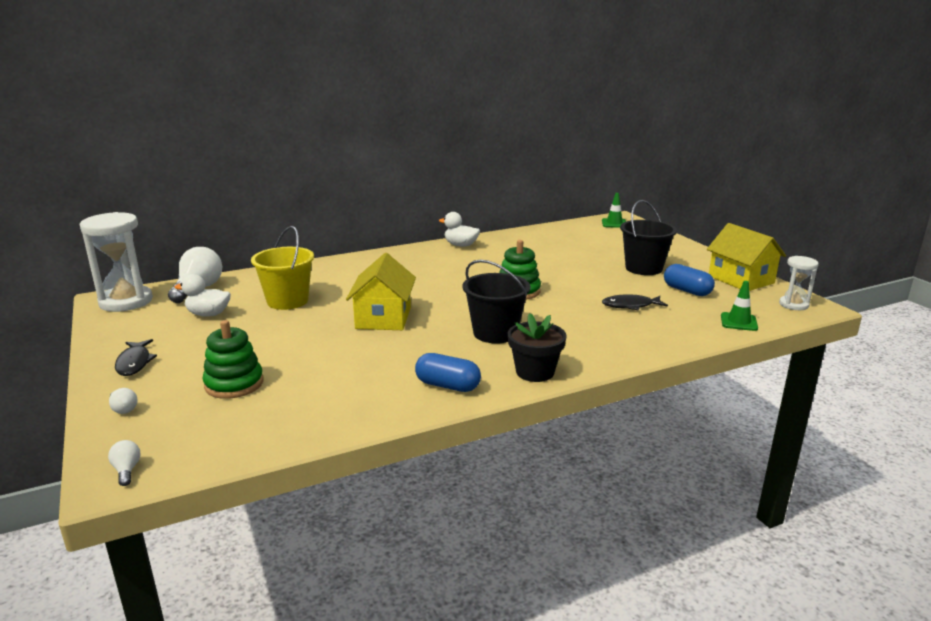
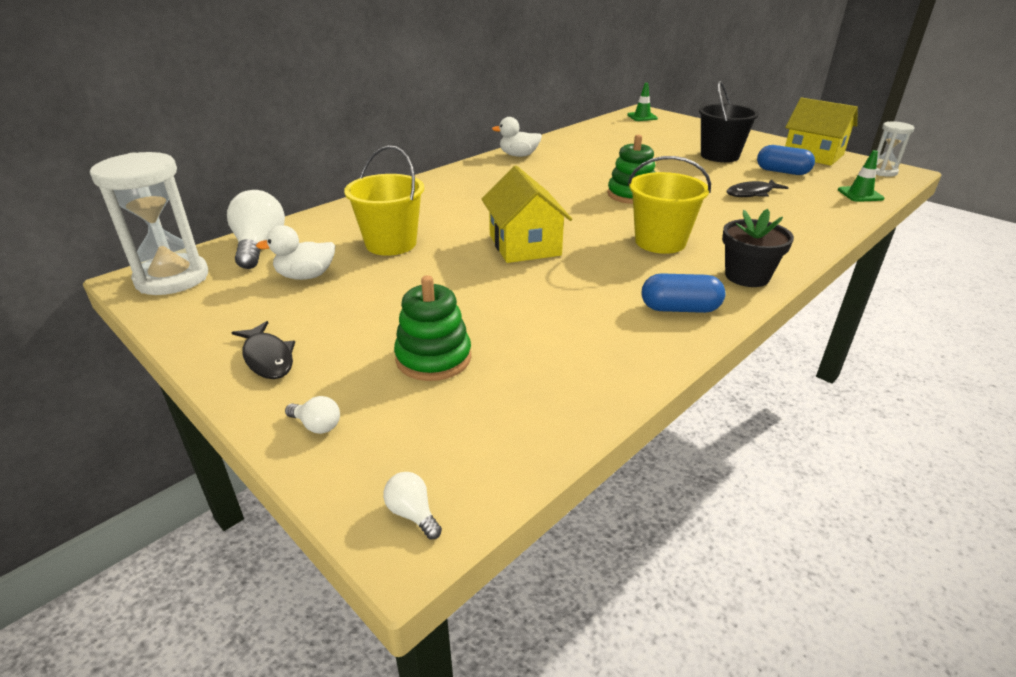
camera: 20 degrees left, 10 degrees up
black bucket [462,260,530,344] -> yellow bucket [628,156,711,254]

